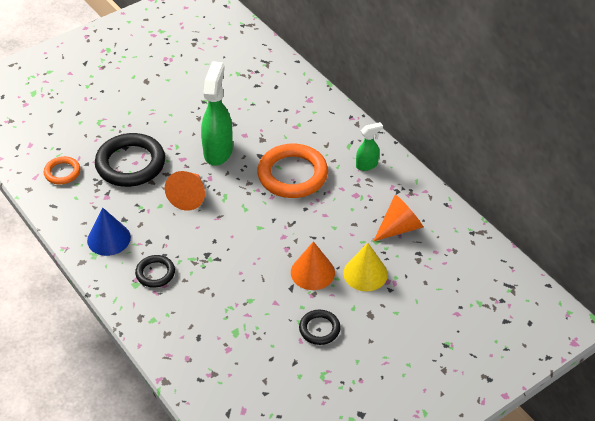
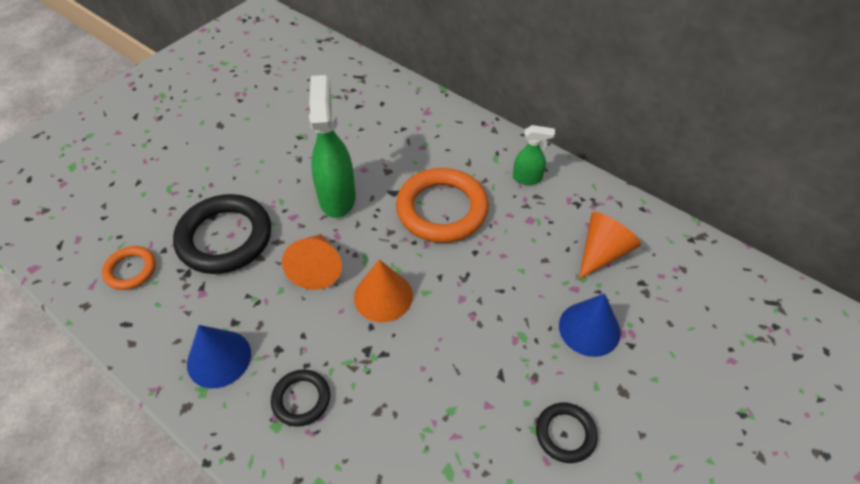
camera: 15 degrees left, 5 degrees up
orange cone [291,241,335,290] -> orange cone moved to [354,260,413,322]
yellow cone [343,243,388,291] -> blue cone [559,293,621,357]
green spray bottle [356,122,383,171] -> green spray bottle turned 45 degrees clockwise [513,125,555,185]

